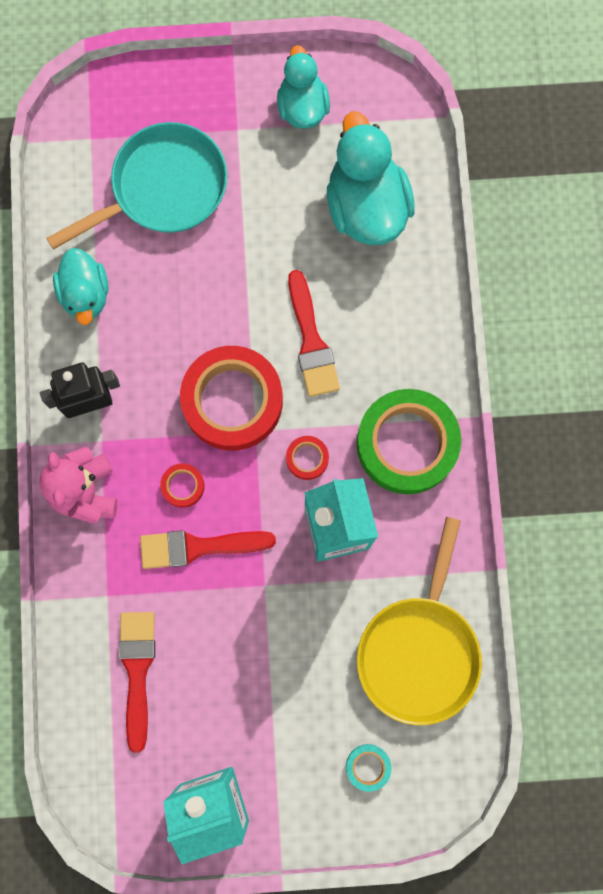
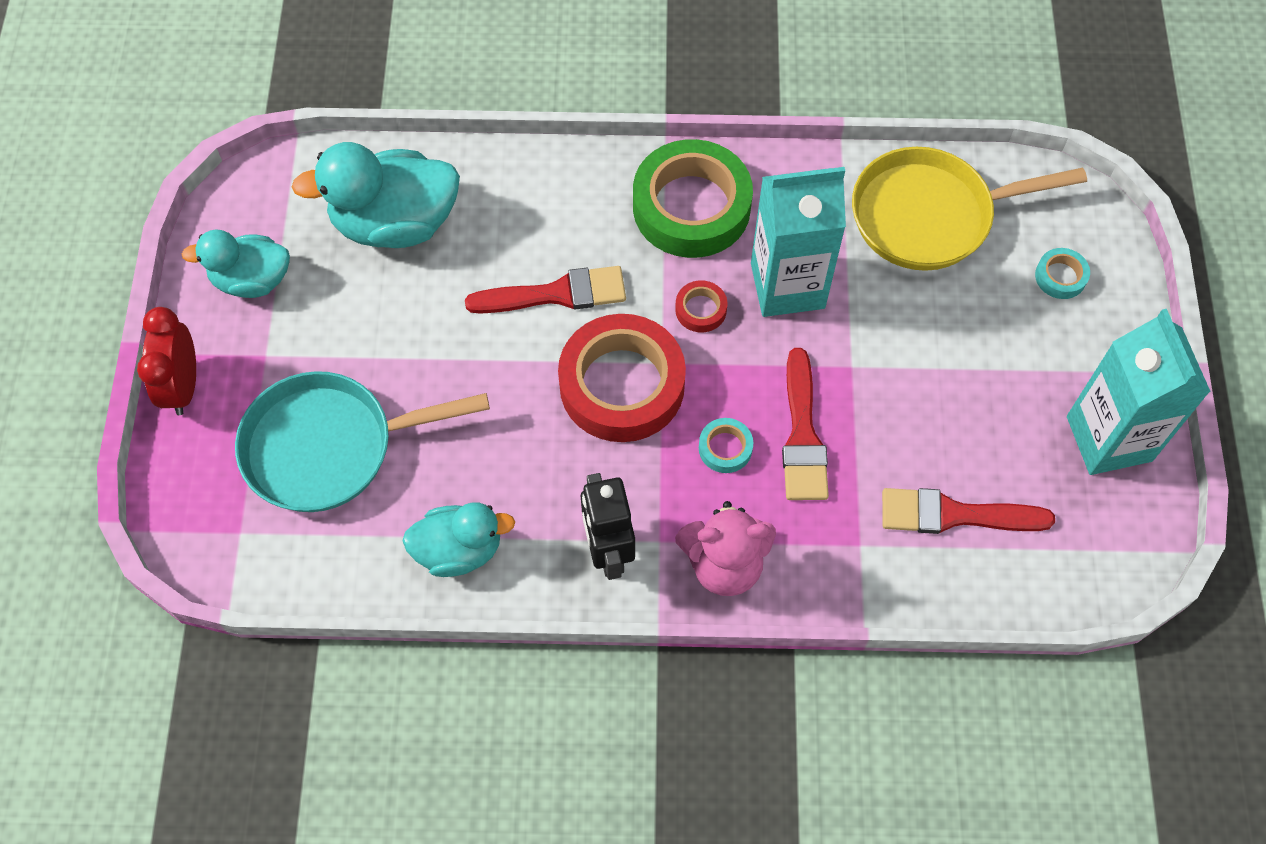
camera: 85 degrees left, 15 degrees down
turquoise pan [46,122,227,250] -> turquoise pan turned 75 degrees counterclockwise [235,371,490,512]
red tape [160,463,204,508] -> turquoise tape [699,418,753,473]
yellow pan [357,517,482,725] -> yellow pan turned 150 degrees clockwise [852,147,1087,271]
none -> red clock [137,307,196,415]

